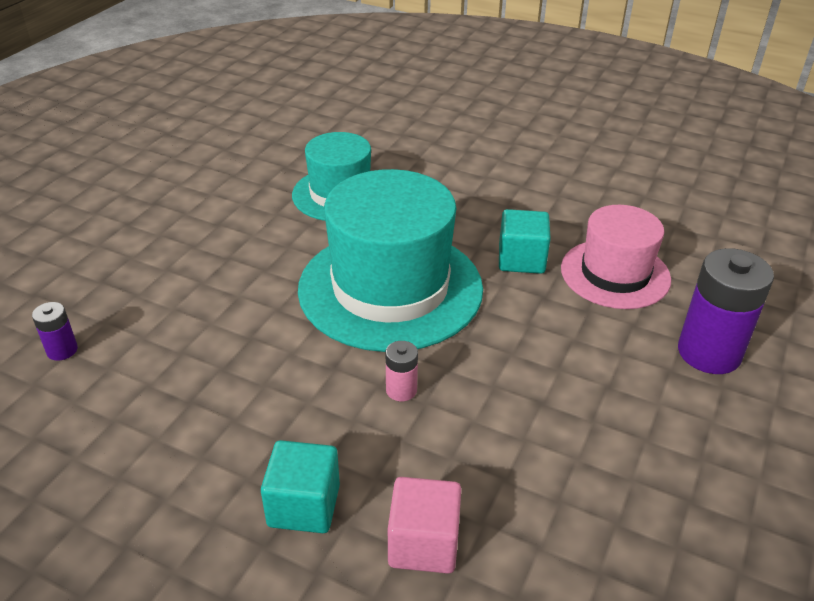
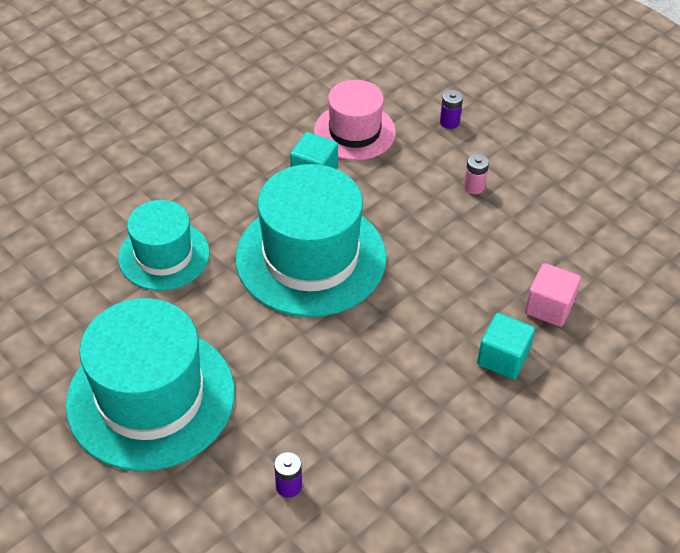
camera: 70 degrees left, 10 degrees up
pink battery [386,341,418,401] -> pink battery moved to [464,154,489,194]
purple battery [678,248,774,374] -> purple battery [440,90,463,129], size x0.48
none -> turquoise hat [66,298,235,471]

